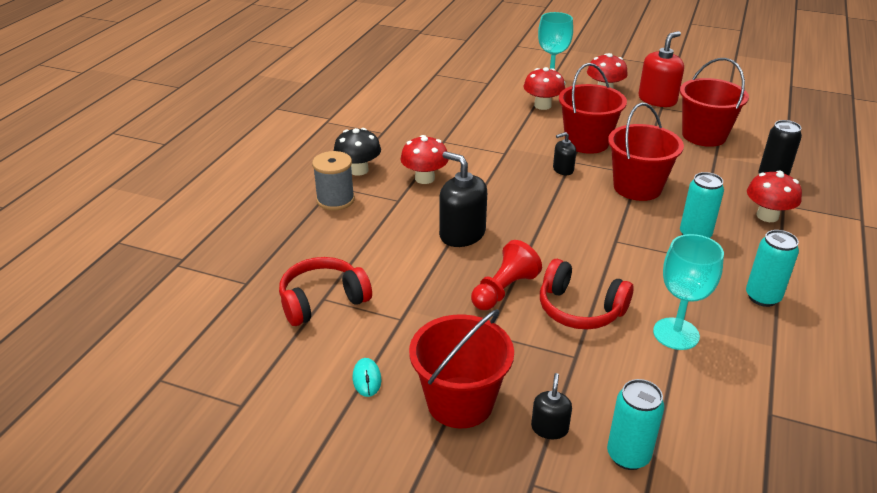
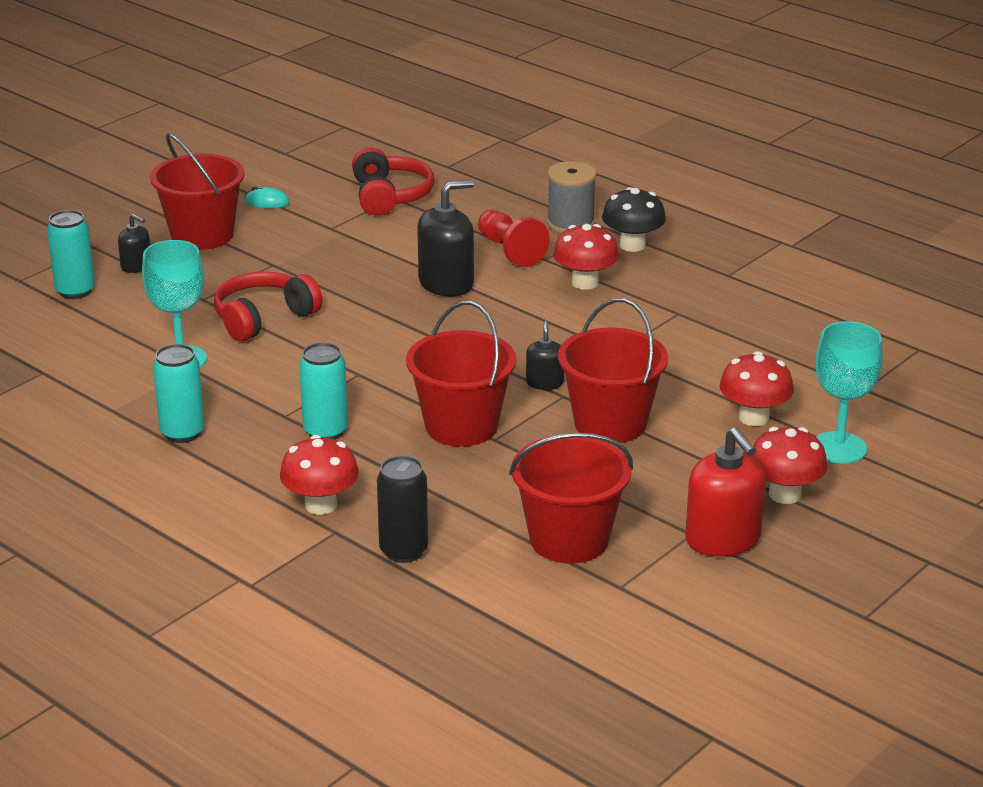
camera: 110 degrees right, 5 degrees down
red pawn [471,240,542,310] -> red pawn moved to [478,210,550,267]

